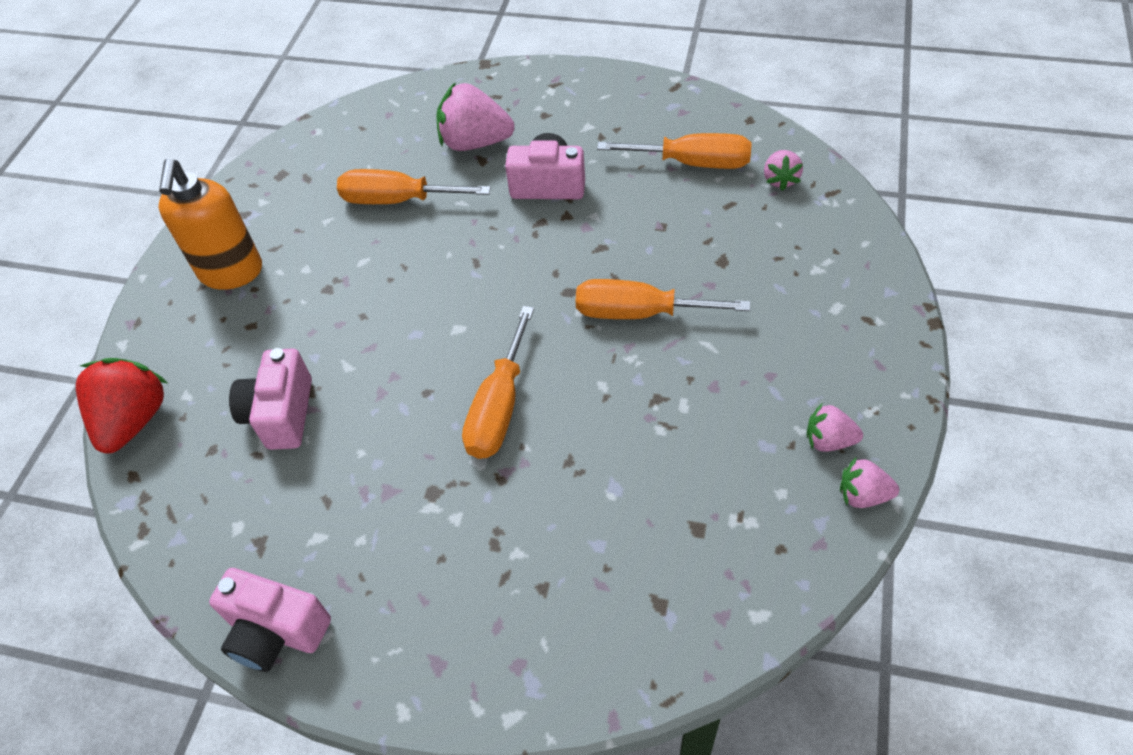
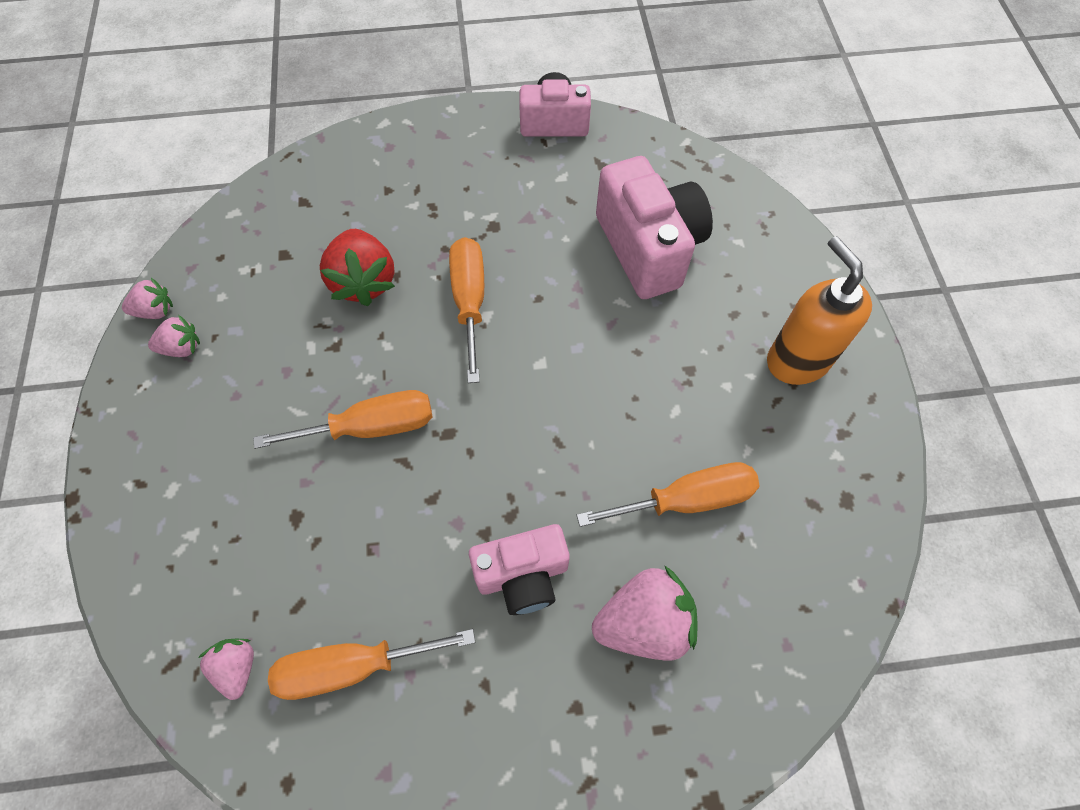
camera: 155 degrees right, 10 degrees up
red strawberry [76,358,167,453] -> red strawberry moved to [320,229,395,306]
pink camera [229,348,312,450] -> pink camera [596,156,713,299], size x1.56

